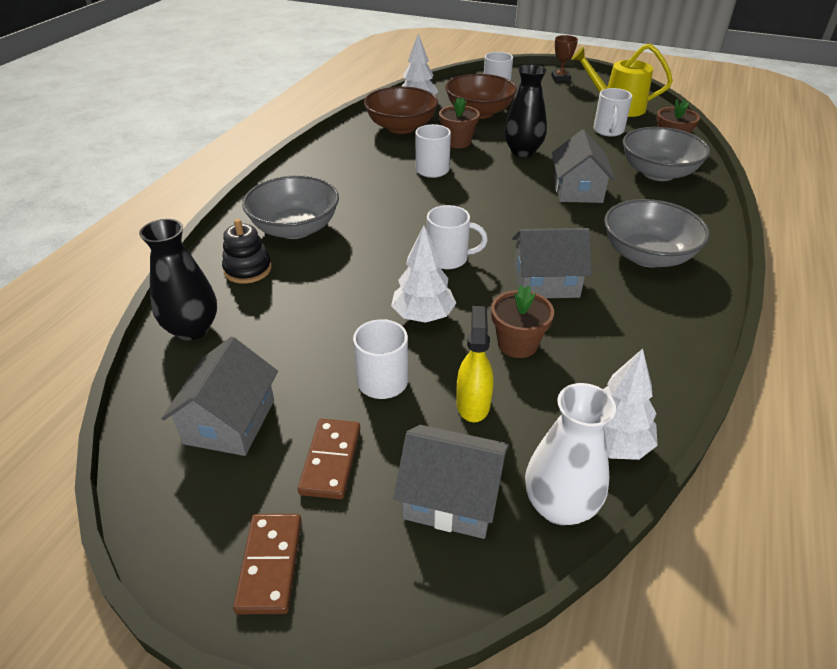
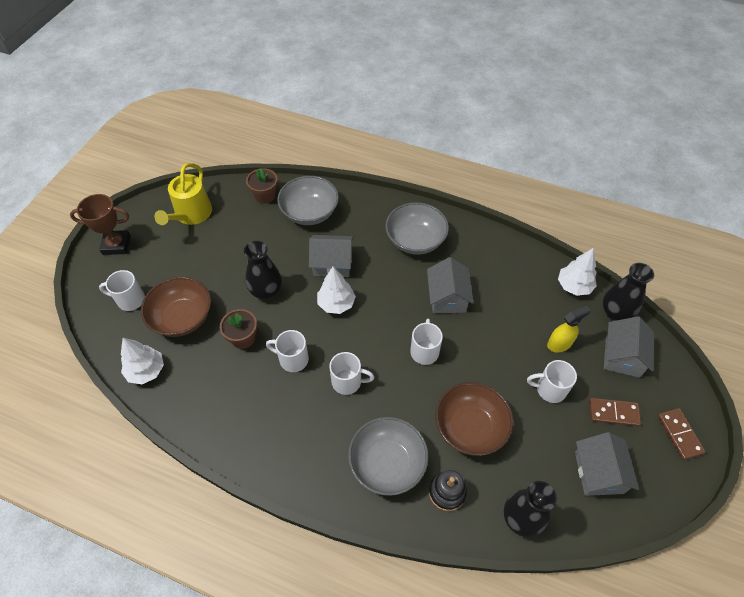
camera: 90 degrees left, 15 degrees up
grey house [161,337,278,456] -> grey house turned 75 degrees clockwise [575,432,639,496]
brown domino [233,514,302,614] -> brown domino turned 75 degrees clockwise [657,408,705,460]
brown bowl [364,87,438,134] -> brown bowl moved to [435,382,513,456]
white tree [391,226,456,323] -> white tree moved to [317,266,356,314]
yellow spray bottle [456,306,493,422] -> yellow spray bottle turned 150 degrees clockwise [547,305,591,352]
brown flower pot [491,285,554,358] -> none
white vase [525,383,616,525] -> black vase [603,263,654,321]
brown trophy [551,35,578,82] -> brown trophy [70,194,130,255], size x1.53
white mug [593,88,632,136] -> white mug moved to [329,352,374,395]

